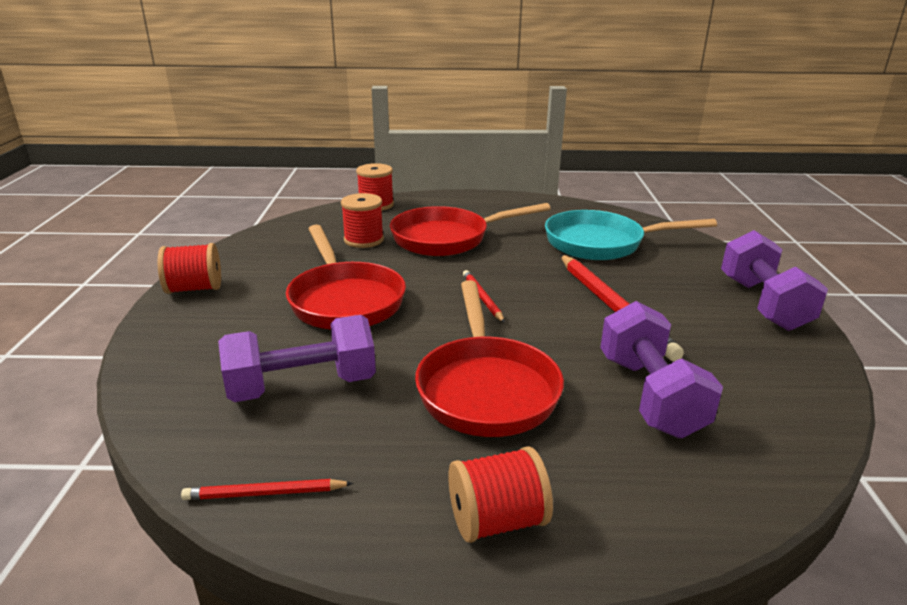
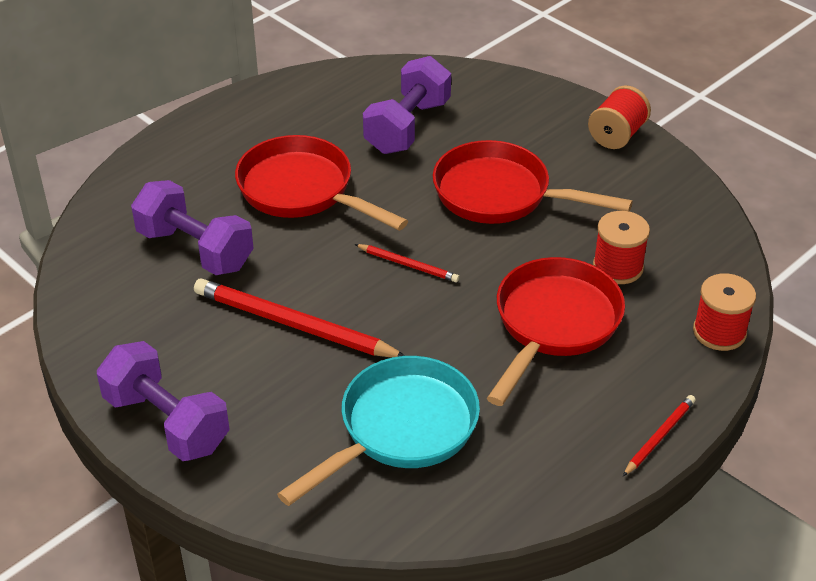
camera: 135 degrees right, 15 degrees up
red pencil [181,479,353,500] -> red pencil moved to [623,395,696,476]
red spool [448,446,553,543] -> none

